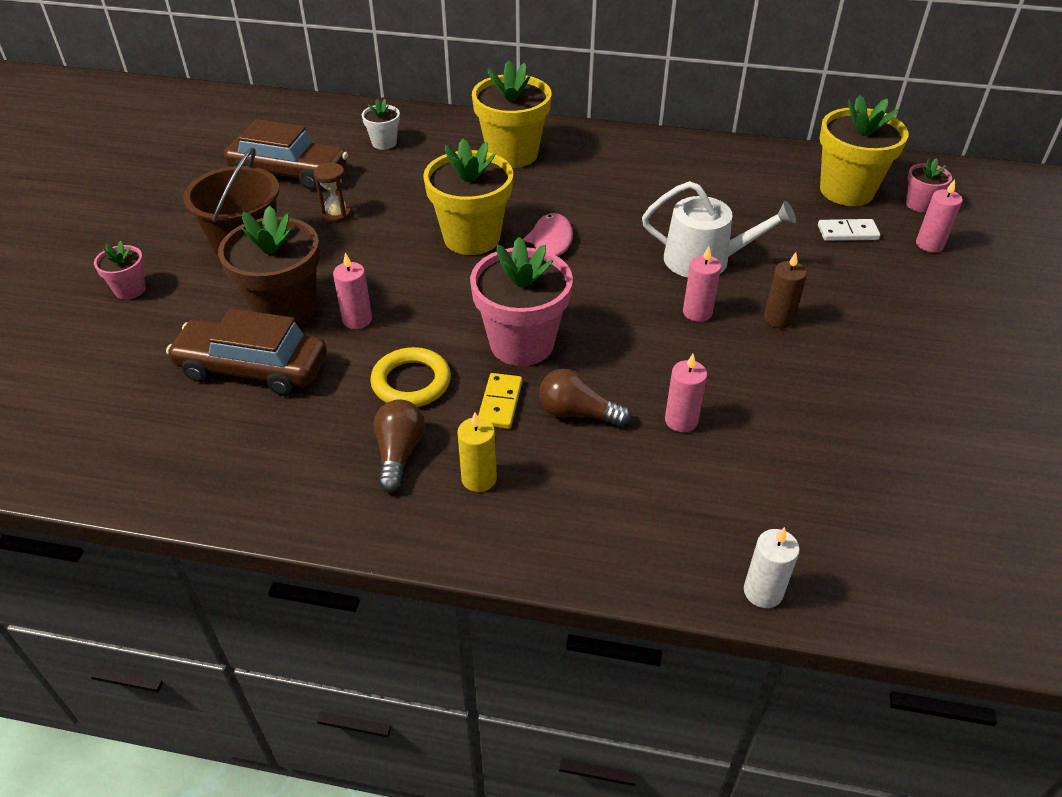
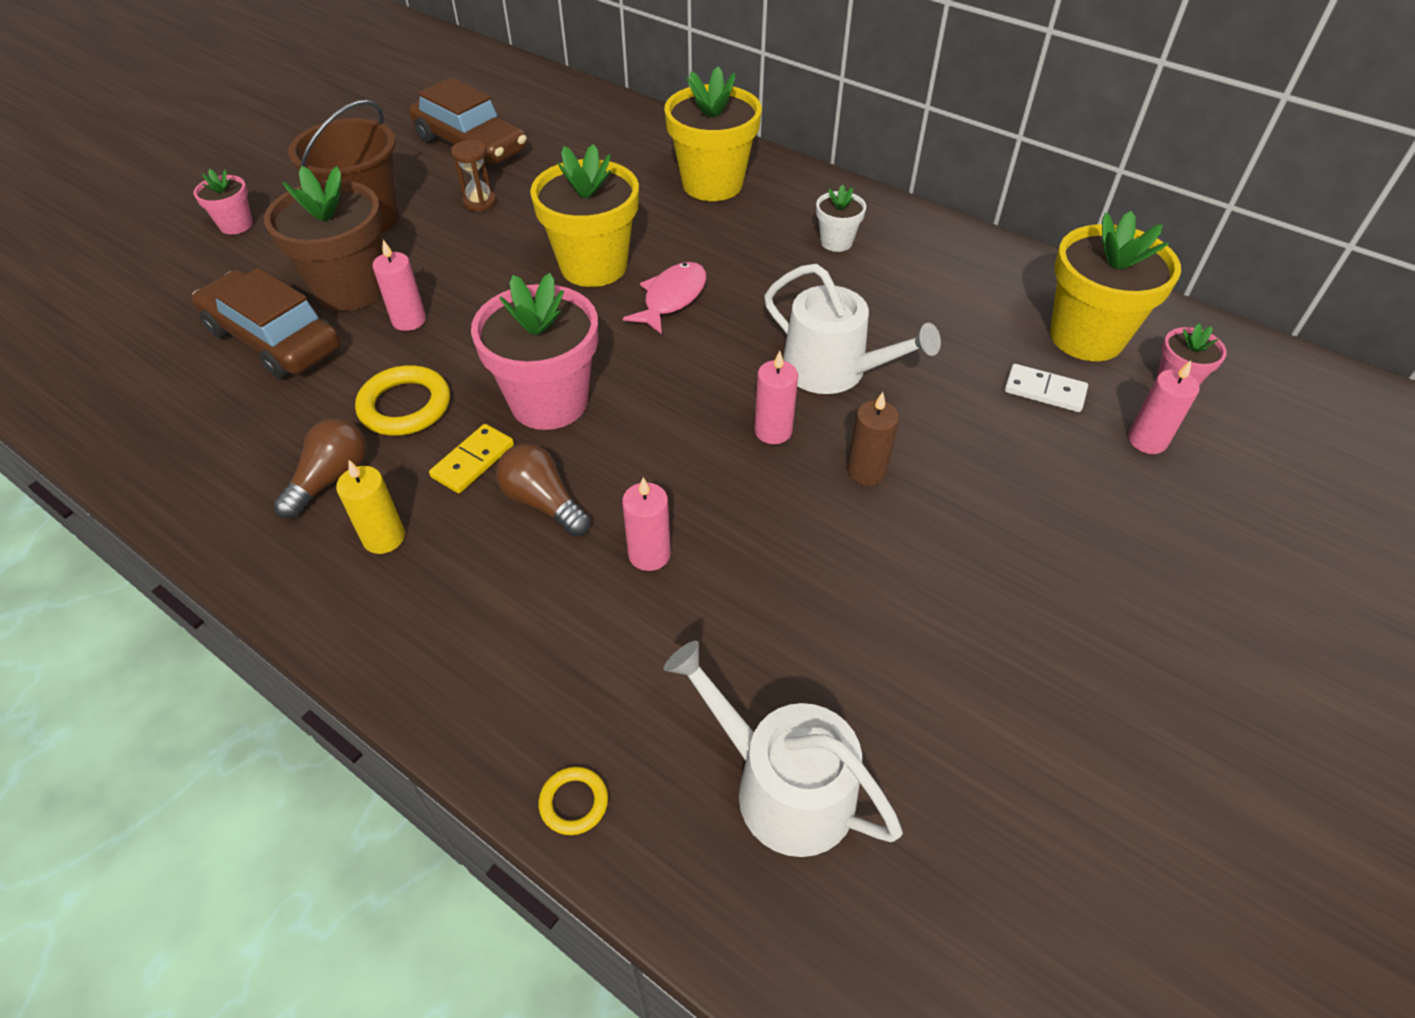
camera: 25 degrees right, 5 degrees up
white flower pot [362,99,400,150] -> white flower pot moved to [816,184,866,252]
white candle [744,527,800,608] -> yellow ring [539,767,608,835]
none -> white watering can [664,641,903,857]

